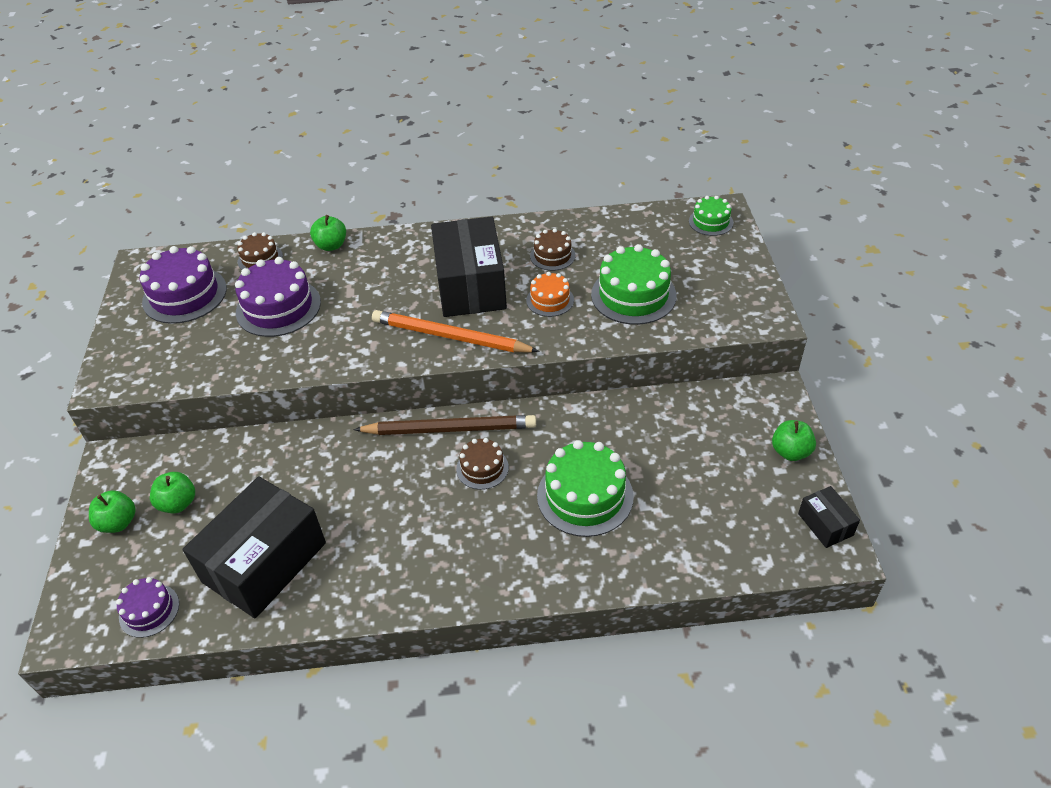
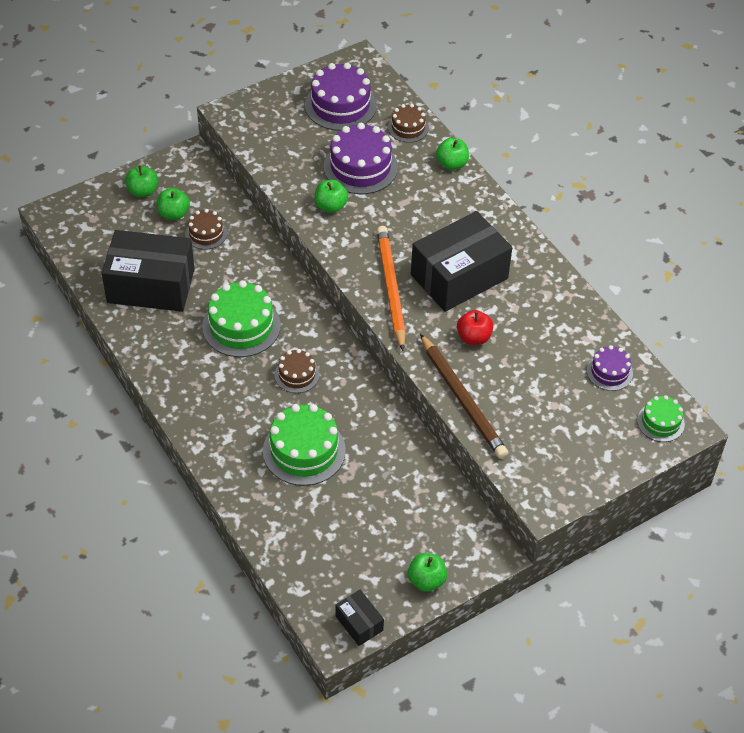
camera: 60 degrees right, 5 degrees up
purple cake [116,577,179,638] -> purple cake moved to [587,345,633,391]
brown pencil [353,415,536,435] -> brown pencil moved to [420,334,508,459]
orange cake [526,272,574,317] -> red apple [457,310,493,345]
brown cake [530,228,575,271] -> brown cake moved to [185,209,227,249]
green cake [591,244,677,325] -> green cake moved to [202,280,281,357]
black box [798,486,860,548] -> black box turned 75 degrees counterclockwise [335,590,384,646]
none -> green apple [314,180,348,213]

